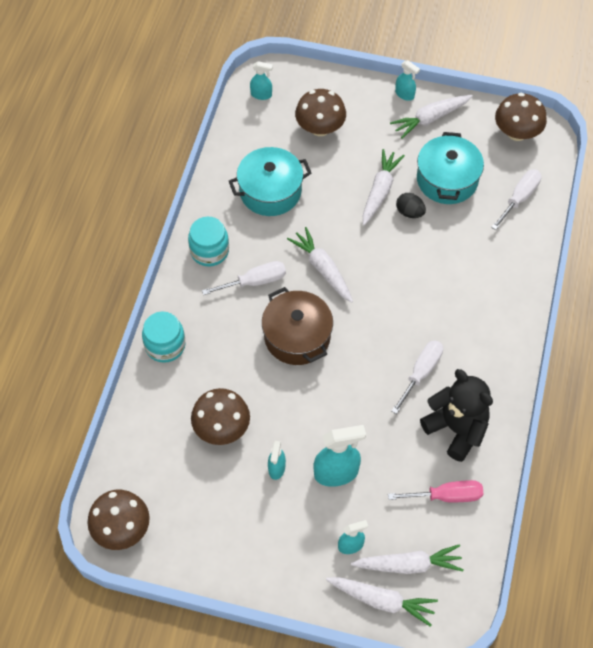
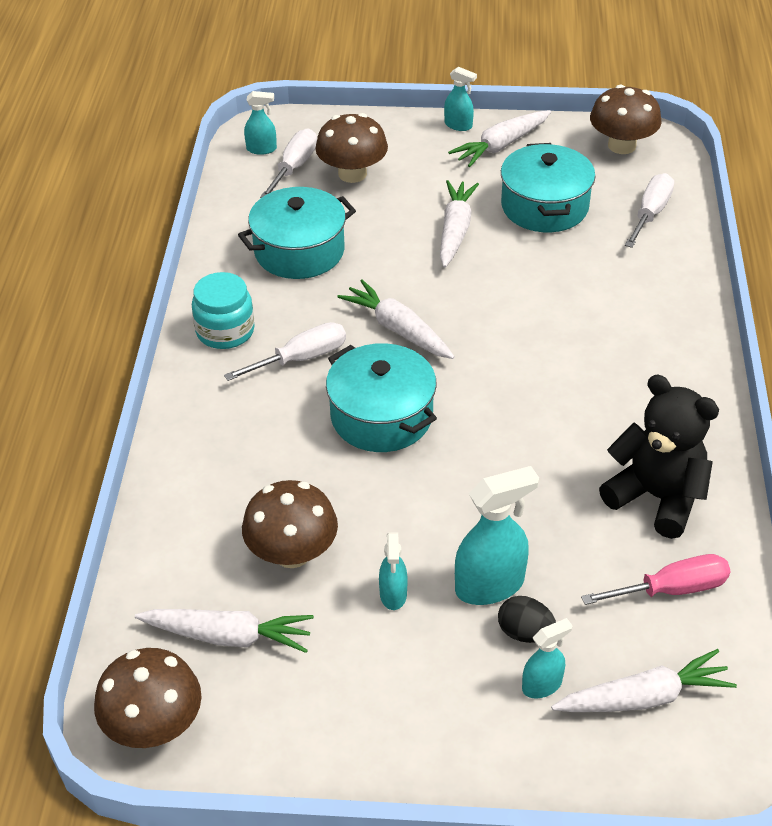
camera: 10 degrees left, 15 degrees down
turquoise jar [142,311,186,363] -> none
brown pot [262,287,333,365] -> turquoise pot [326,343,437,452]
white carrot [326,577,438,627] -> white carrot moved to [135,609,314,653]
white screwdriver [391,340,443,414] -> white screwdriver moved to [260,129,317,198]
black egg [396,193,426,218] -> black egg moved to [498,596,556,643]

